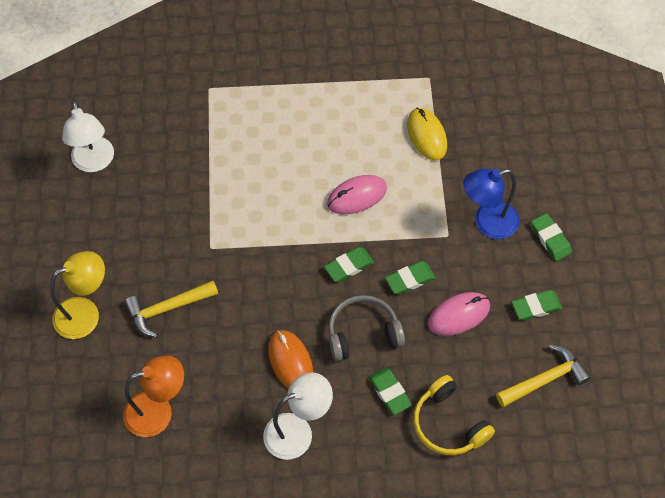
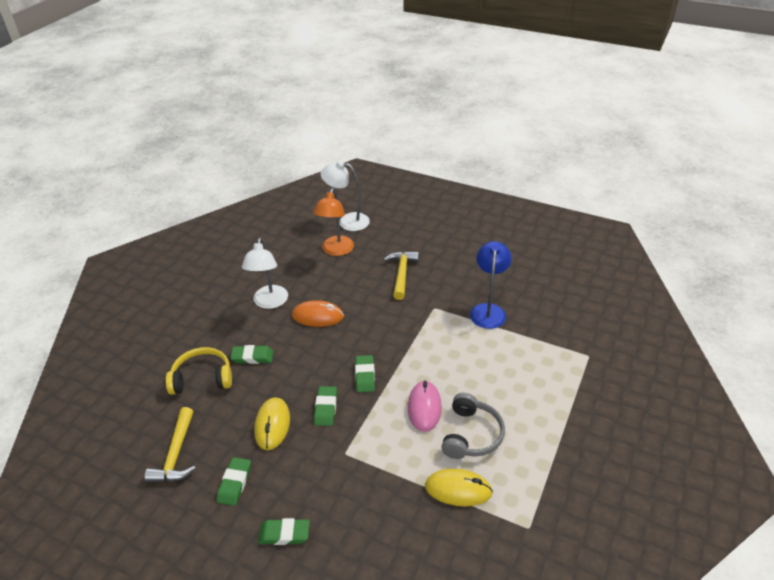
camera: 120 degrees right, 20 degrees down
yellow lamp [50,251,105,339] -> none
white lamp [62,100,114,172] -> white lamp moved to [321,161,370,231]
grey headphones [328,295,405,361] -> grey headphones moved to [441,393,505,459]
pink mouse [428,292,490,336] -> yellow mouse [254,397,290,450]
blue lamp [463,168,519,239] -> blue lamp moved to [470,241,512,329]

